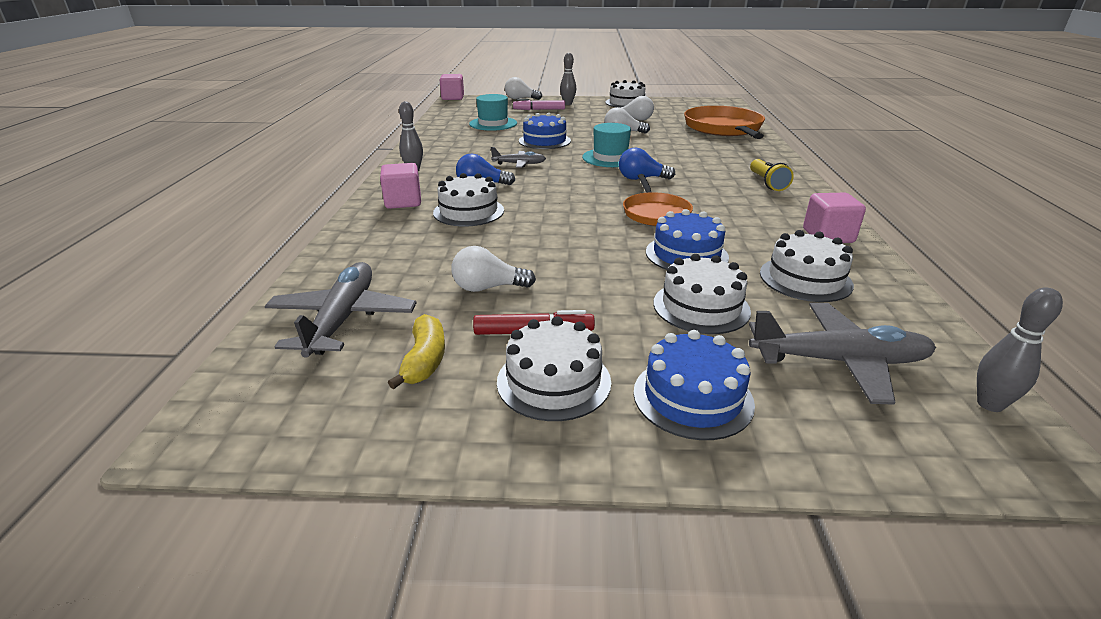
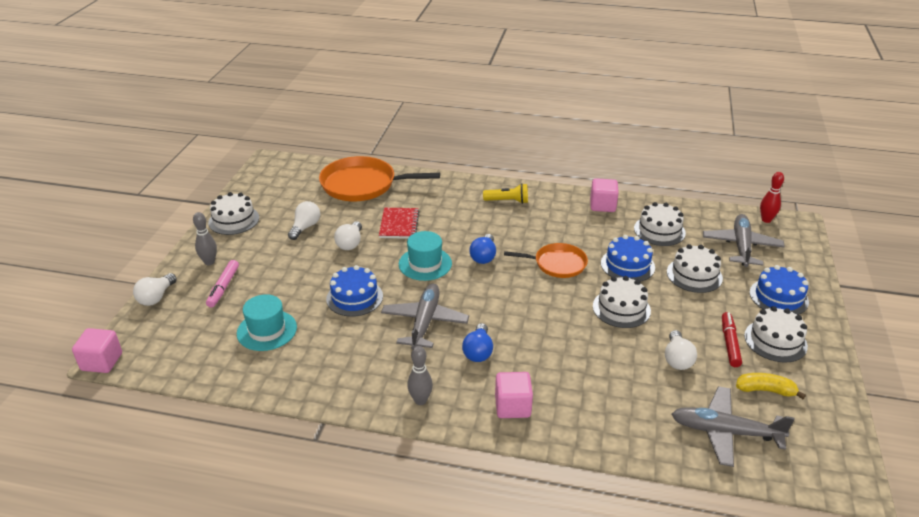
camera: 80 degrees left, 5 degrees up
white cake [433,173,504,227] -> white cake moved to [593,276,651,328]
grey plane [491,147,546,168] -> grey plane [381,283,469,350], size x1.76
grey bowling pin [977,287,1063,412] -> red bowling pin [760,172,784,223]
none -> red notebook [379,208,419,239]

